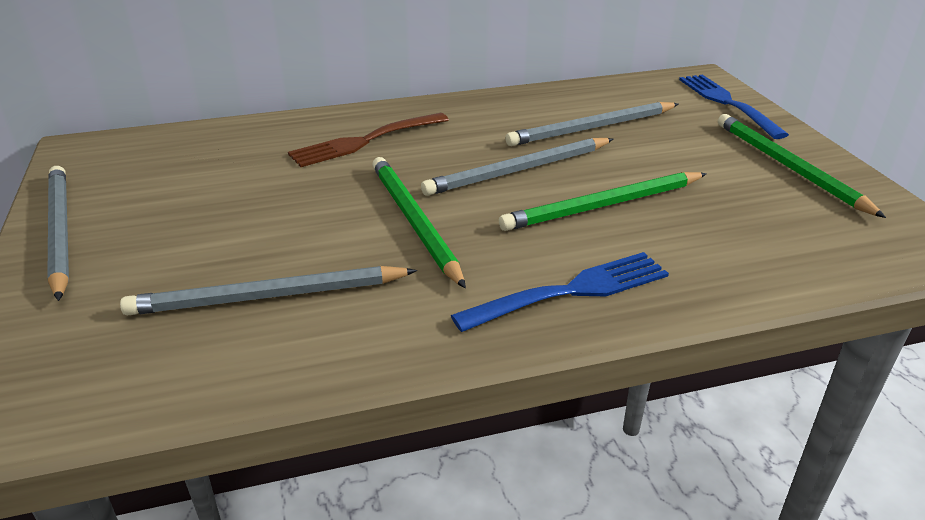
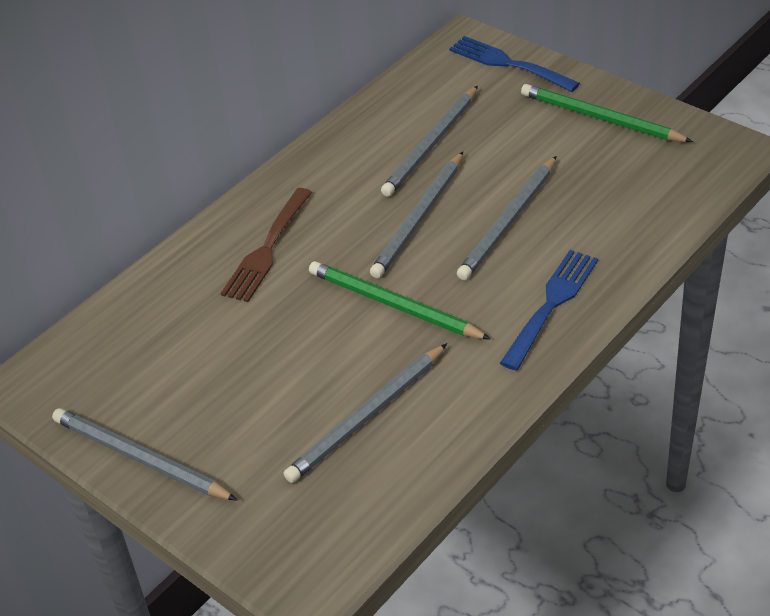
camera: 30 degrees left, 10 degrees up
green pencil [499,172,707,231] -> grey pencil [457,156,557,280]

